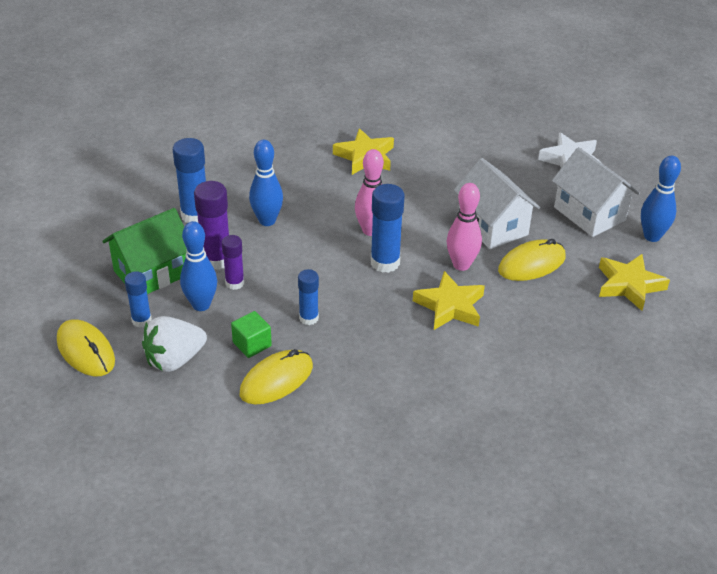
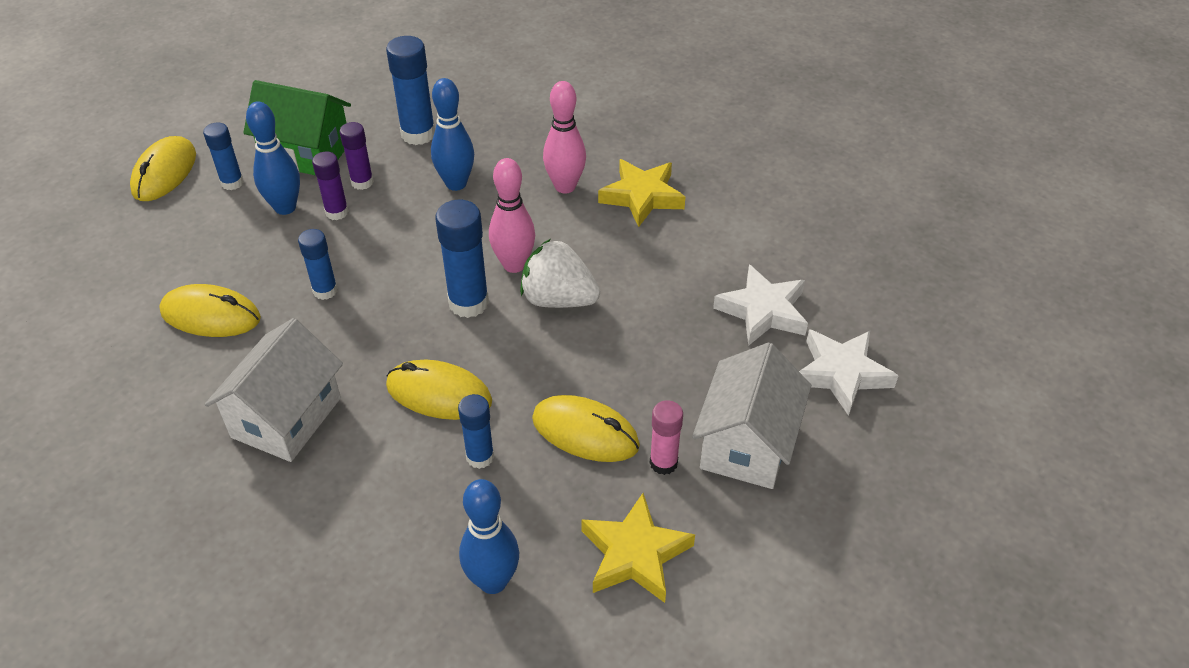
camera: 55 degrees right, 5 degrees up
white strawberry [142,316,207,372] -> white strawberry moved to [520,239,600,308]
purple glue stick [194,181,229,270] -> purple glue stick [340,122,374,190], size x0.62
green cube [231,311,272,358] -> none
yellow star [413,271,485,330] -> yellow mouse [386,360,492,420]
pink bowling pin [447,183,482,271] -> pink bowling pin moved to [543,81,586,193]
white house [454,158,540,249] -> white house moved to [205,318,343,462]
blue bowling pin [641,156,681,242] -> blue bowling pin moved to [459,479,519,594]
none -> blue glue stick [458,394,494,469]
none -> pink glue stick [650,400,683,475]
none -> white star [713,264,808,346]

